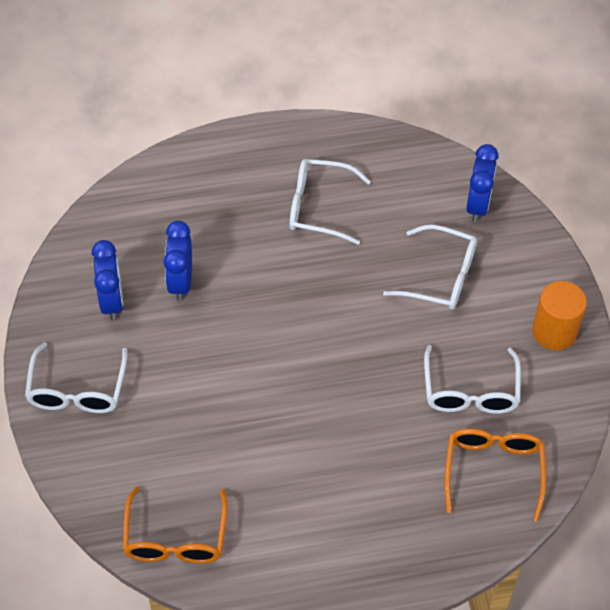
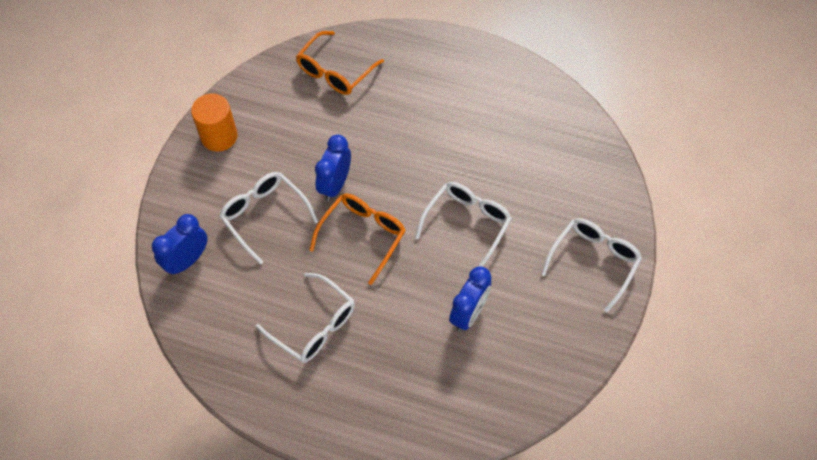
camera: 150 degrees left, 5 degrees up
blue clock [92,240,123,321] -> blue clock moved to [315,135,351,201]
orange glasses [123,486,227,564] -> orange glasses moved to [310,194,406,285]
white glasses [424,345,521,414] -> white glasses moved to [415,182,512,267]

